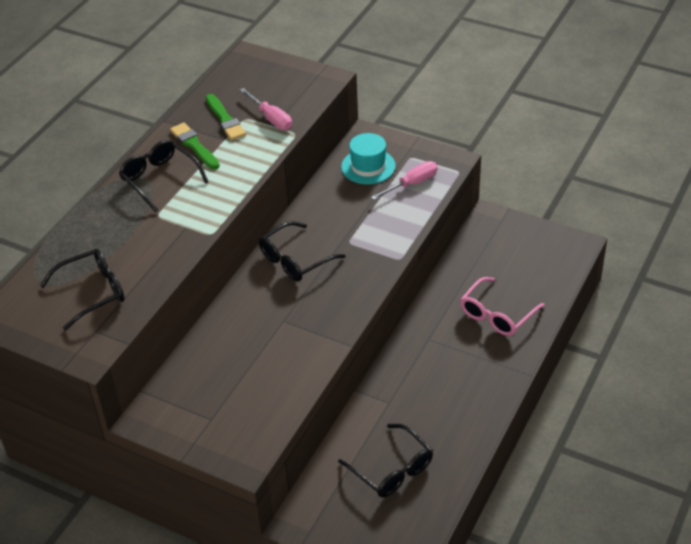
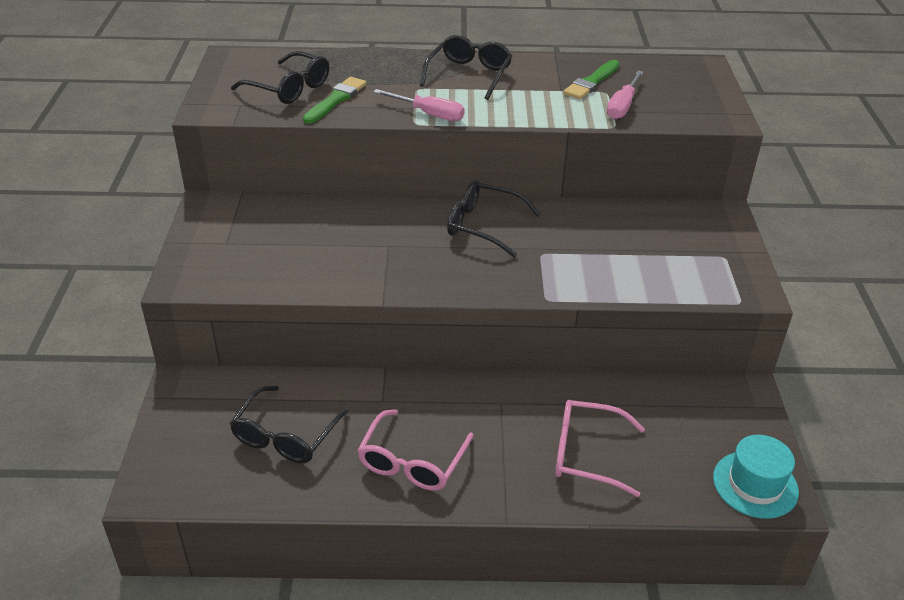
camera: 60 degrees right, 5 degrees down
green brush [170,123,220,169] -> green brush moved to [303,77,367,124]
turquoise hat [341,133,396,184] -> turquoise hat moved to [713,435,799,519]
pink screwdriver [371,161,437,200] -> pink screwdriver moved to [373,89,465,121]
none -> pink glasses [357,409,474,491]

